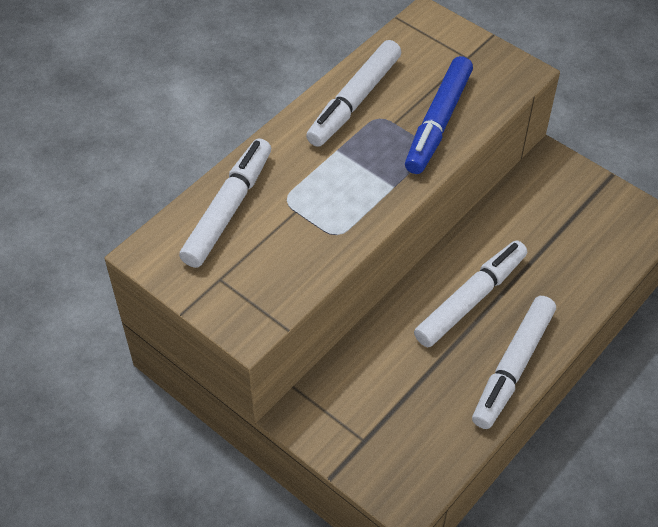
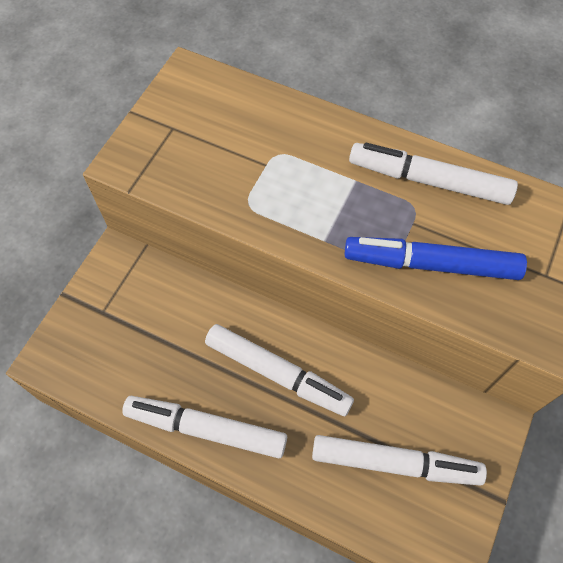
camera: 75 degrees right, 10 degrees up
white marker [179,138,271,268] -> white marker moved to [312,435,487,486]

